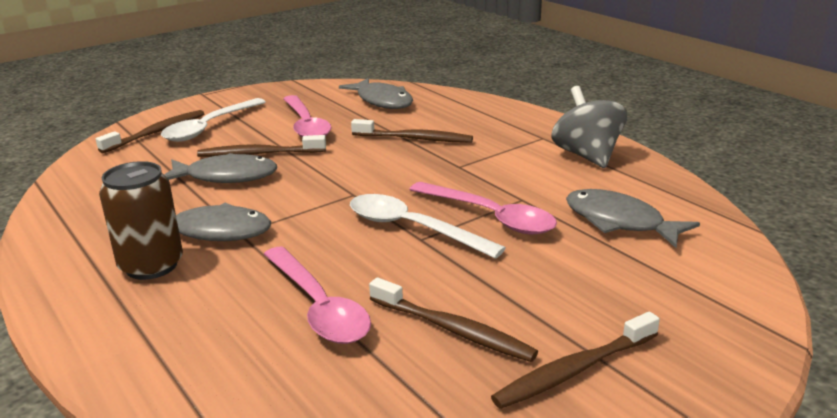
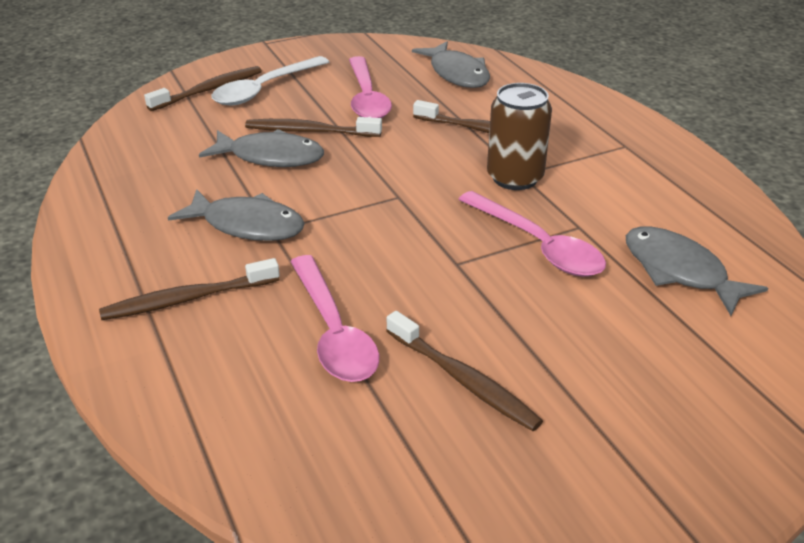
camera: 10 degrees right, 10 degrees up
brown can [99,161,183,280] -> brown can moved to [487,83,552,190]
white spoon [350,194,506,259] -> none
brown toothbrush [491,311,660,409] -> brown toothbrush moved to [99,258,280,320]
grey spinning top [551,86,627,168] -> none

